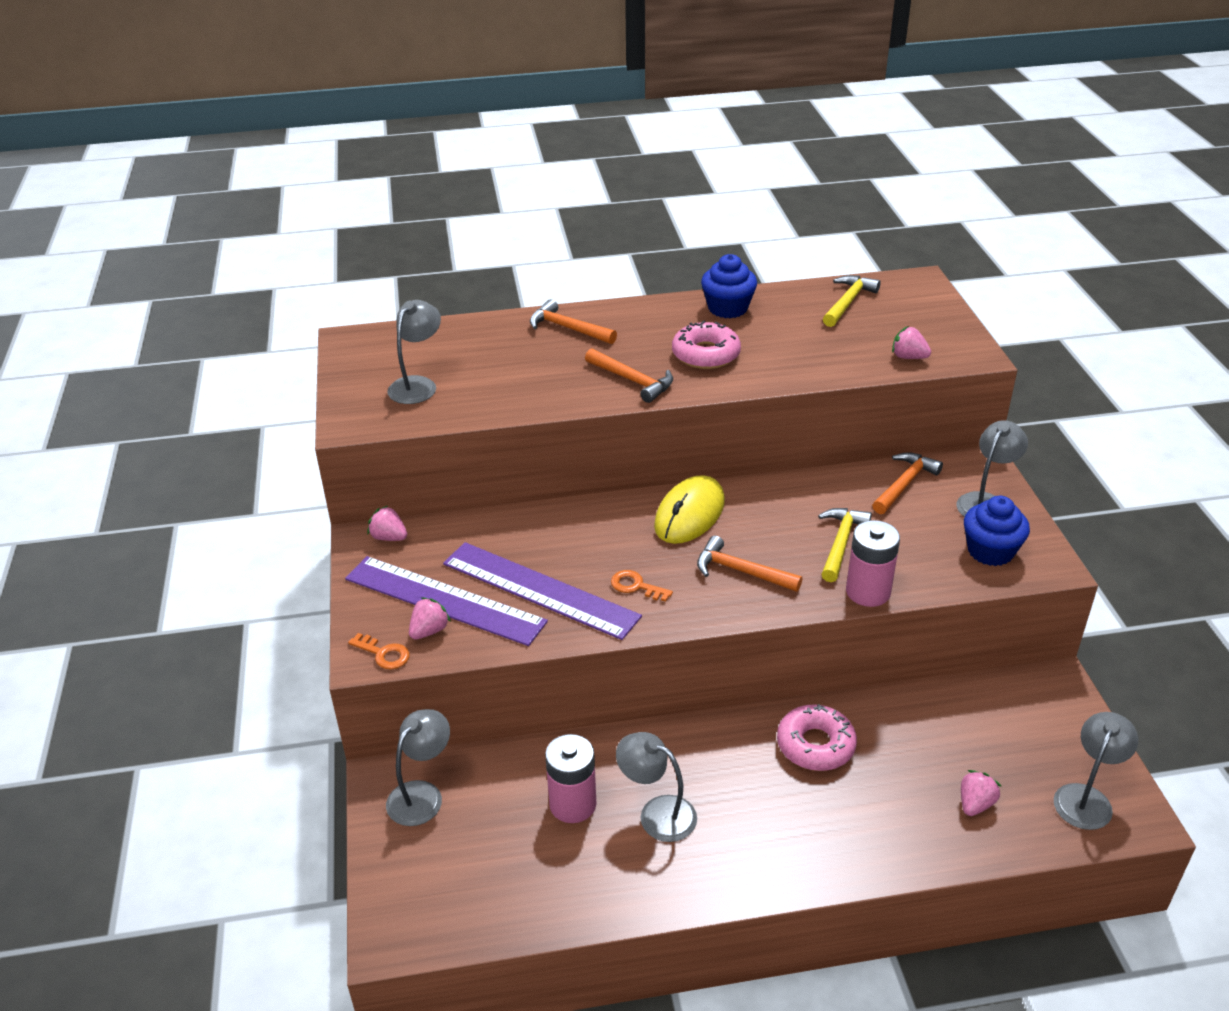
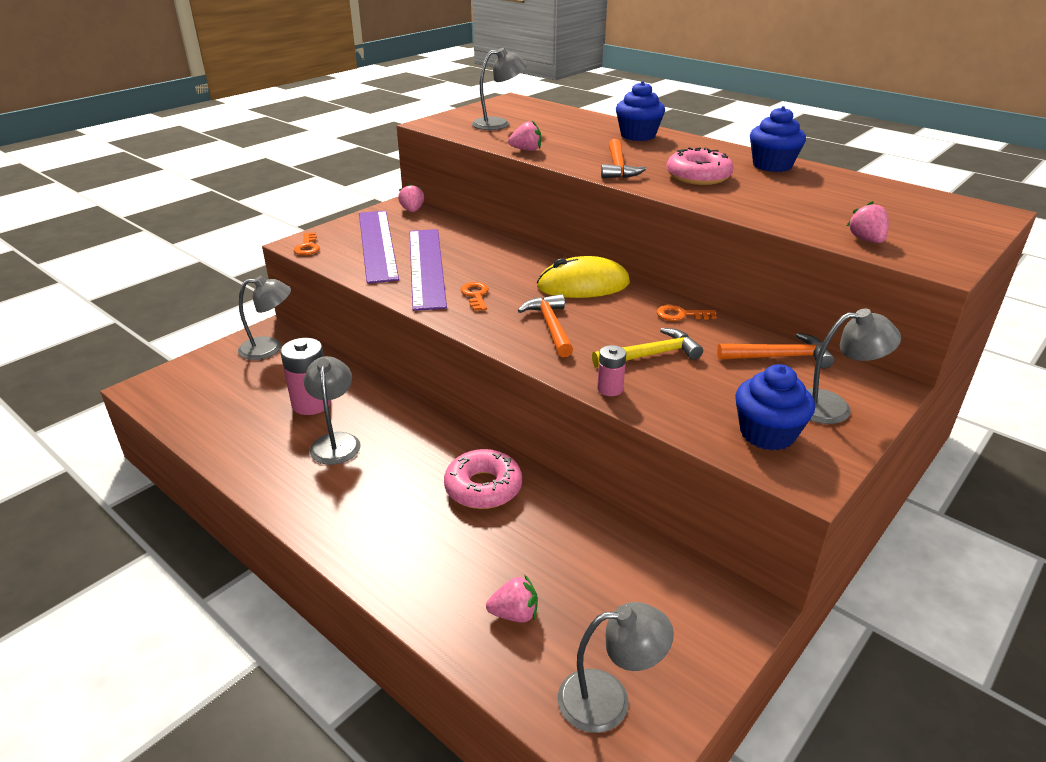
camera: 50 degrees right, 5 degrees down
pink strawberry [409,597,451,640] -> pink strawberry moved to [508,120,541,151]
orange hammer [530,299,617,344] -> blue cupcake [616,81,665,141]
yellow hammer [823,275,881,327] -> none
pink battery [846,520,900,607] -> pink battery [597,345,626,396], size x0.55
none -> orange key [657,305,717,321]

